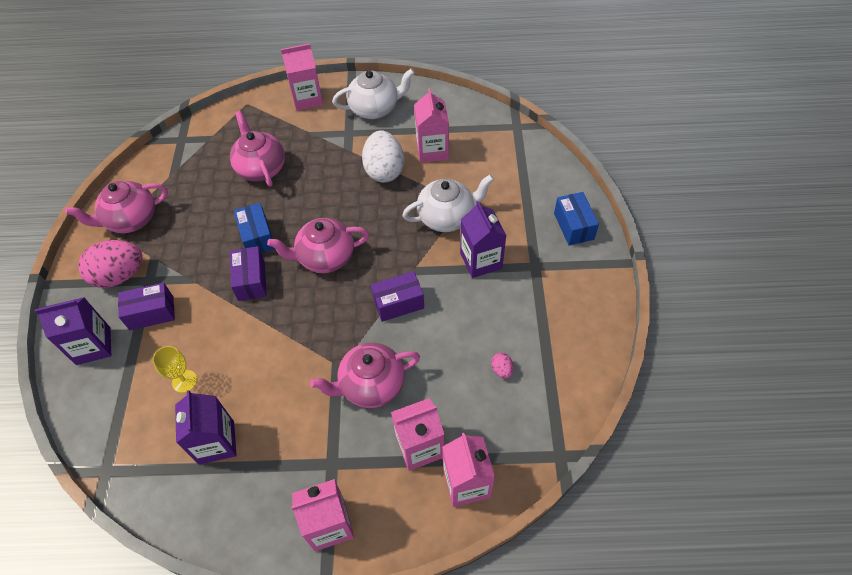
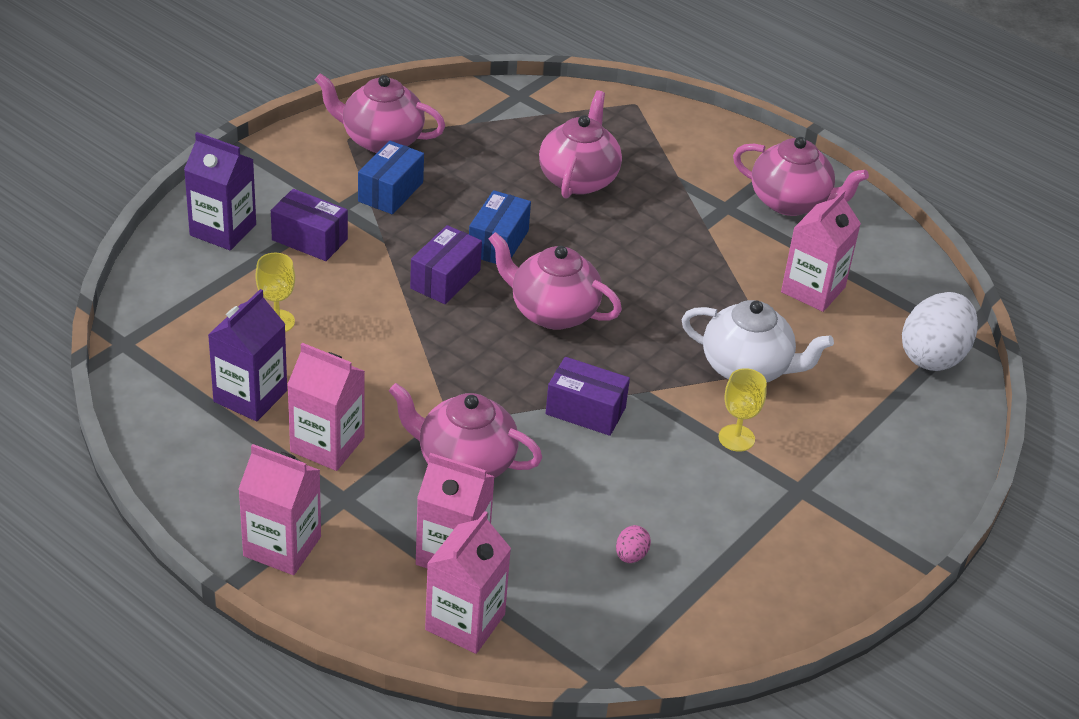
camera: 35 degrees right, 15 degrees down
pink egg [78,240,142,288] -> none
pink carton [281,43,323,111] -> pink carton moved to [287,343,365,471]
white teapot [333,69,415,119] -> pink teapot [733,137,869,216]
white egg [362,130,404,183] -> white egg moved to [902,292,978,371]
purple carton [460,201,507,278] -> yellow goblet [719,368,767,451]
blue box [554,192,599,245] -> blue box moved to [358,141,424,214]

